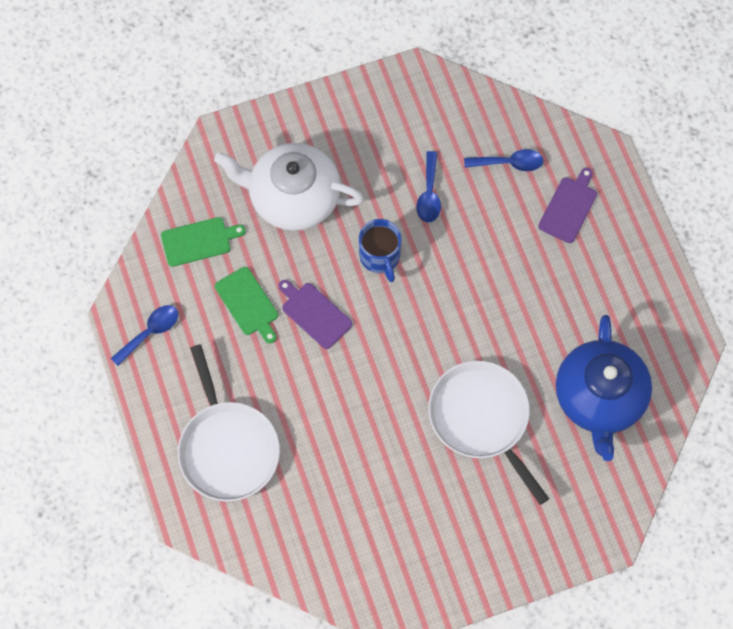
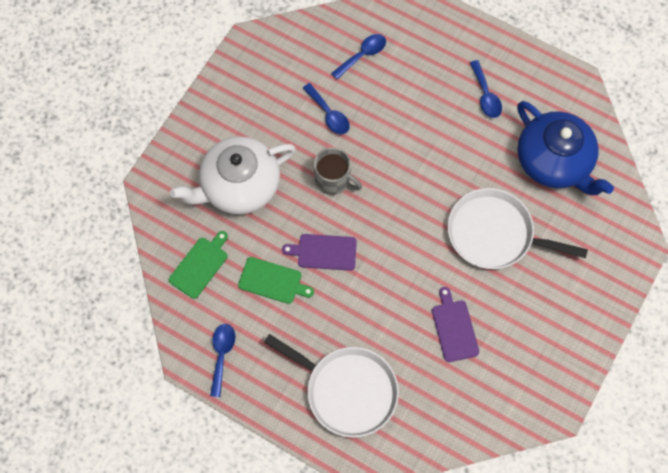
camera: 40 degrees left, 0 degrees up
blue mug [359,219,401,282] -> grey mug [314,147,362,195]
purple cutting board [538,168,597,243] -> purple cutting board moved to [432,287,479,362]
none -> blue spoon [470,60,502,118]

